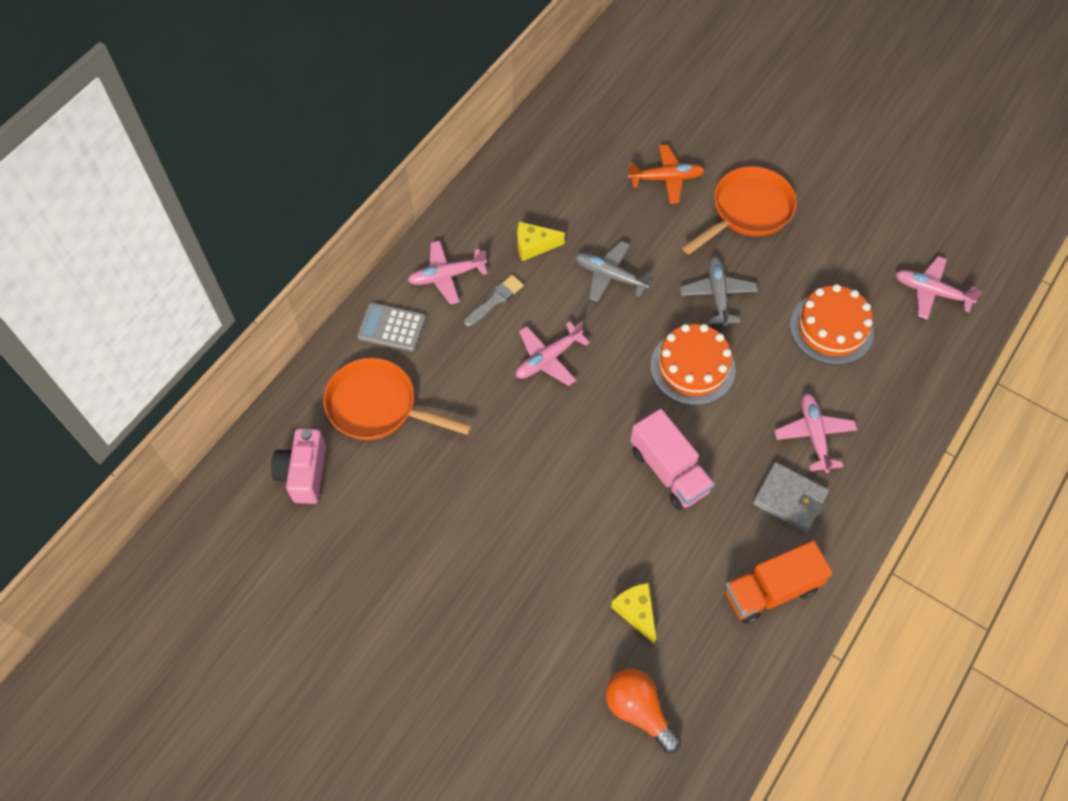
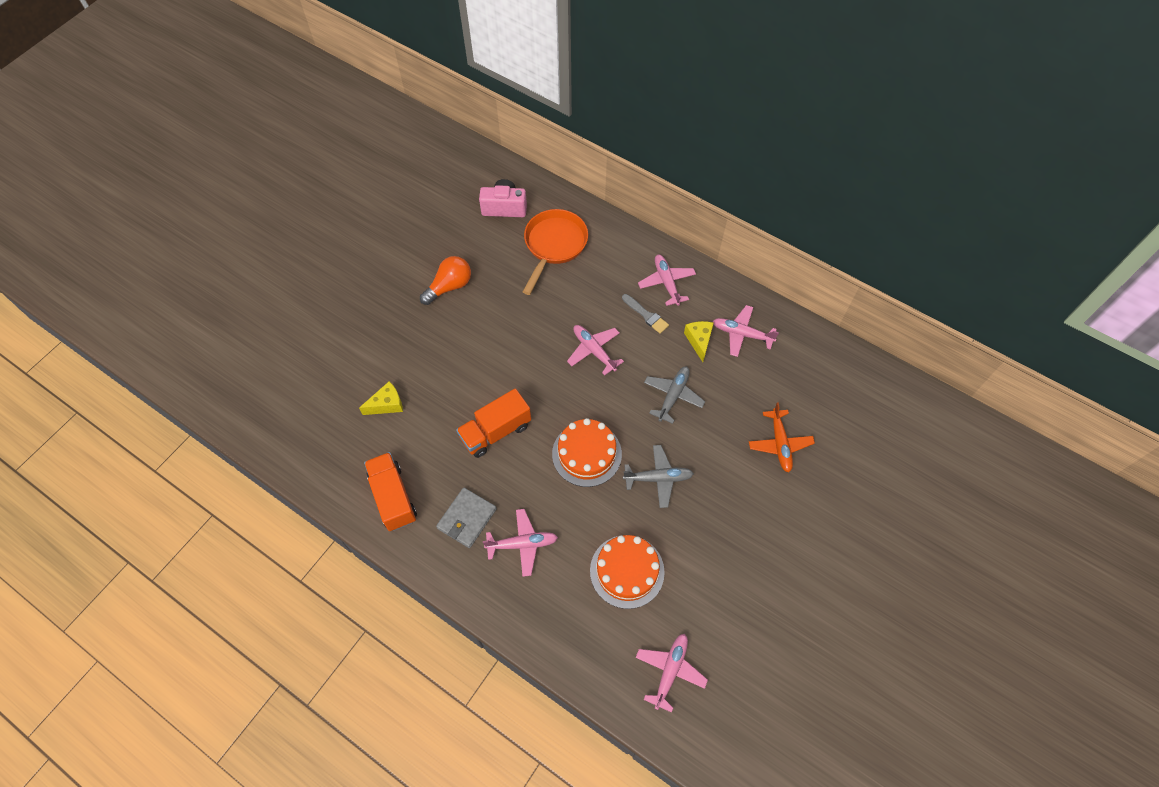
camera: 90 degrees right, 0 degrees up
grey calculator [357,303,426,351] -> none
orange light bulb [606,669,681,753] -> orange light bulb moved to [420,256,471,305]
pink truck [630,409,715,510] -> orange truck [456,388,531,458]
orange pan [682,166,797,255] -> none
none -> pink plane [713,305,779,357]

